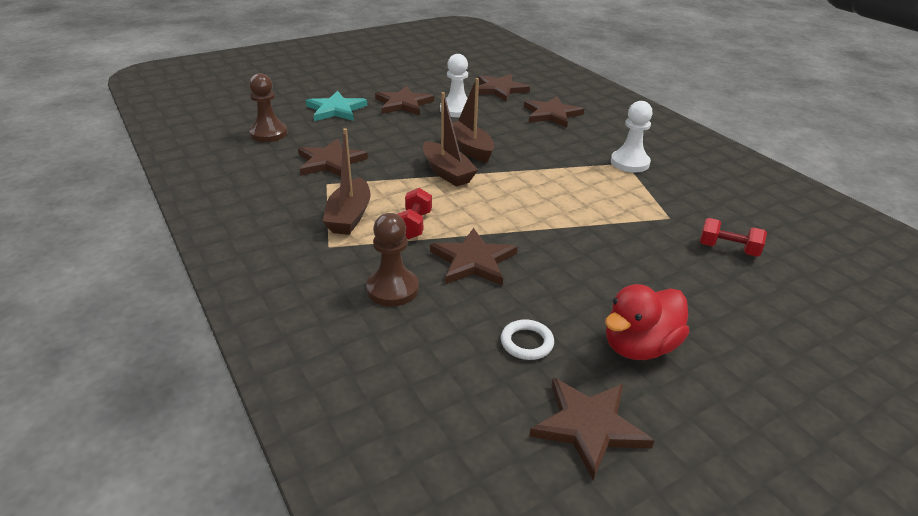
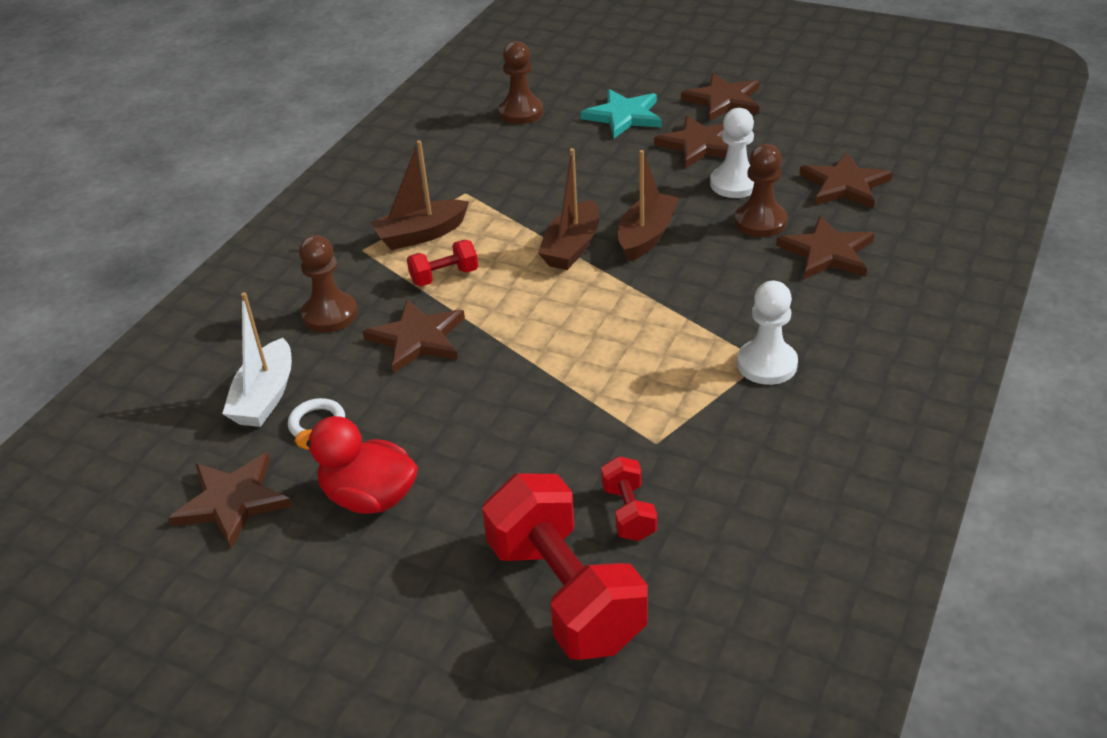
camera: 60 degrees right, 5 degrees up
brown star [298,139,368,176] -> brown star moved to [681,73,760,121]
none -> white boat [222,292,292,427]
none -> red dumbbell [482,474,648,660]
none -> brown pawn [735,144,787,237]

